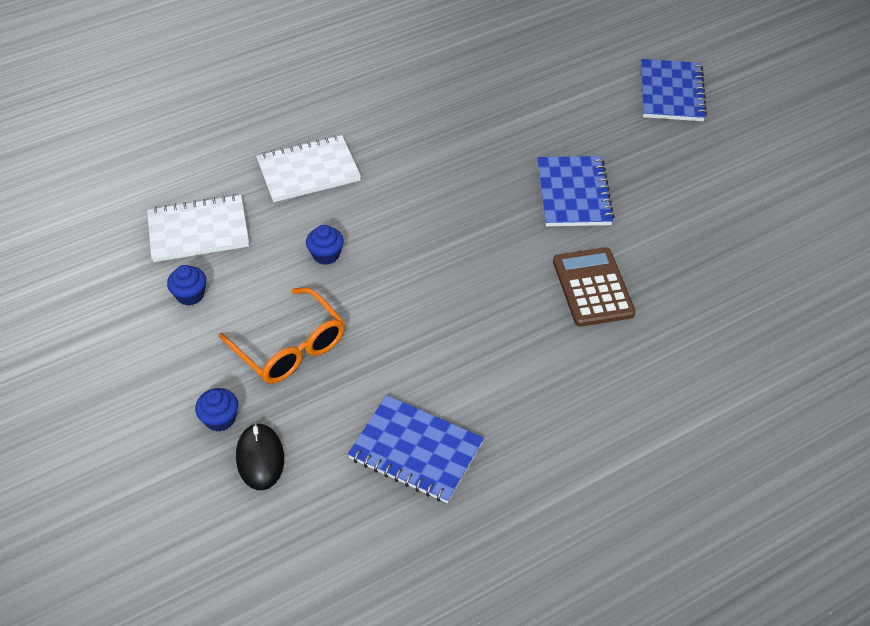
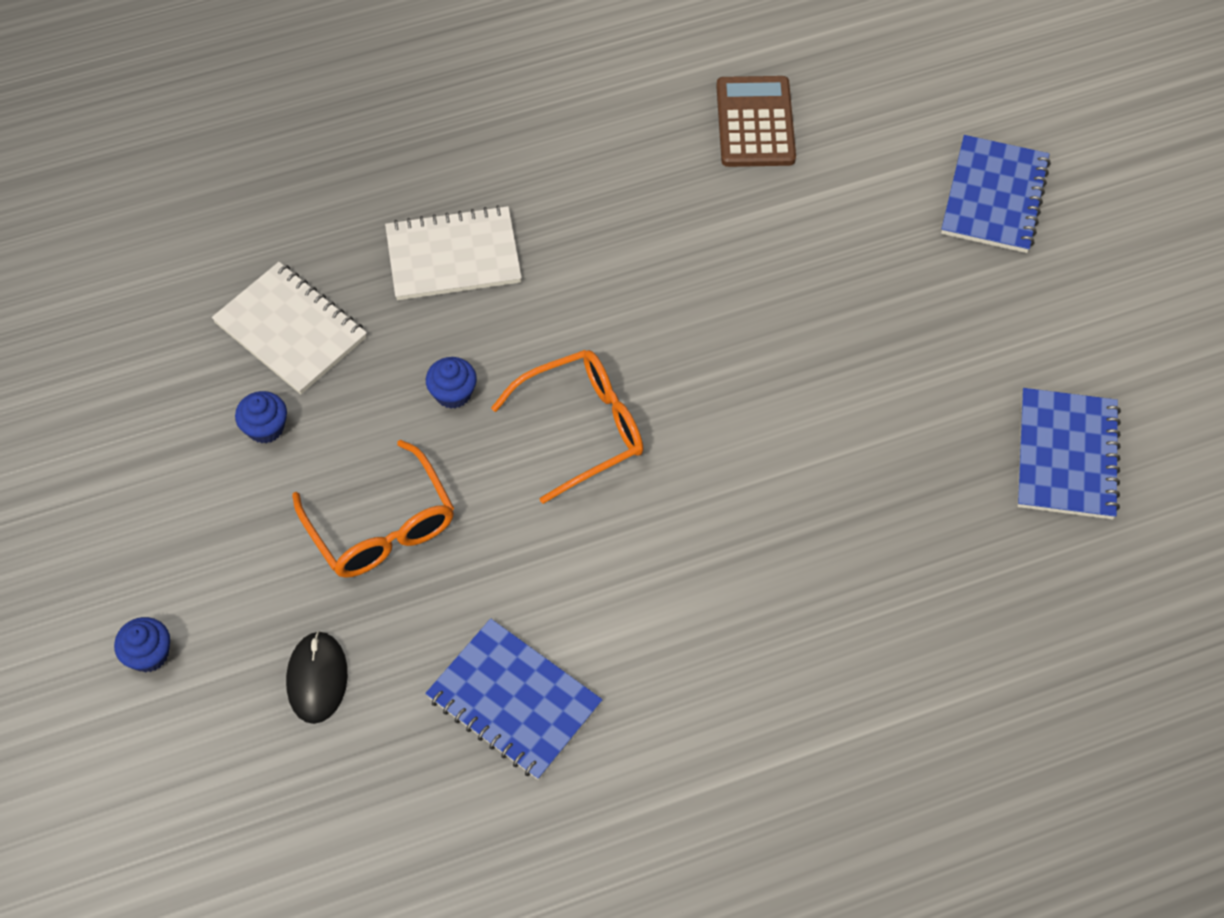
camera: 10 degrees right, 10 degrees up
white notebook [147,194,249,262] -> white notebook turned 45 degrees clockwise [212,262,367,394]
blue cupcake [195,388,238,432] -> blue cupcake moved to [114,617,170,673]
blue notebook [537,156,614,226] -> blue notebook moved to [1017,388,1121,520]
brown calculator [553,247,636,327] -> brown calculator moved to [716,76,796,167]
none -> orange glasses [491,350,643,504]

